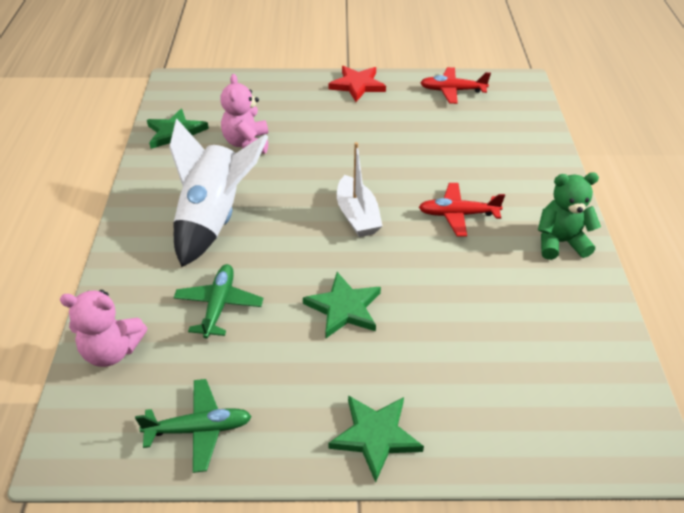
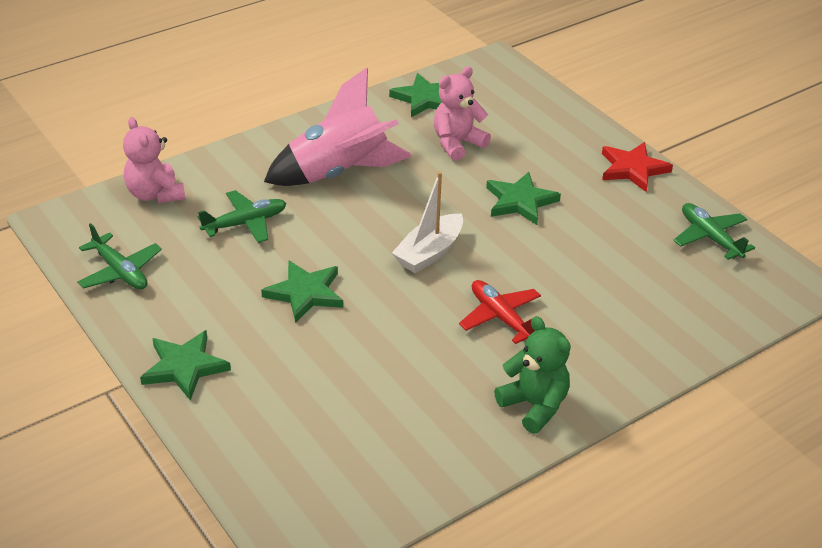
camera: 55 degrees right, 5 degrees down
white rocket [169,118,268,267] -> pink rocket [264,68,412,186]
red plane [420,67,491,104] -> green plane [673,203,755,260]
none -> green star [486,172,561,225]

